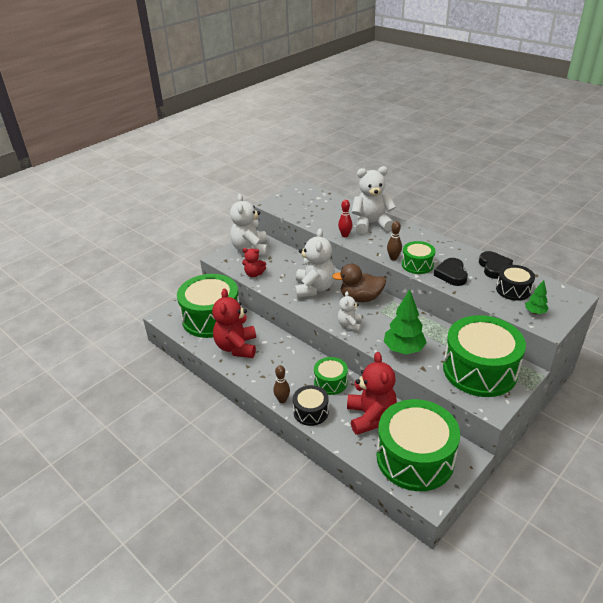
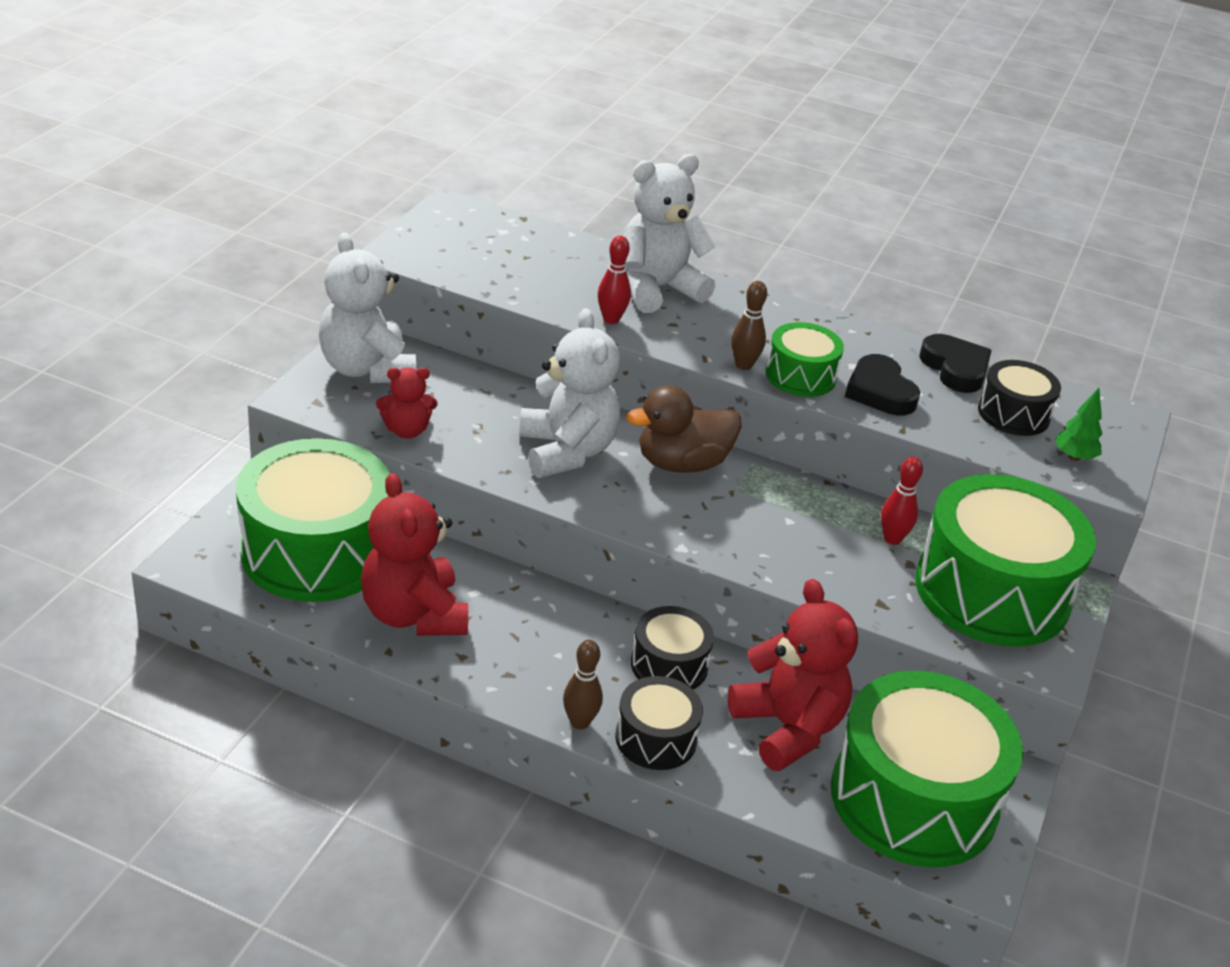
camera: 25 degrees left, 0 degrees up
green drum [314,357,348,395] -> black drum [631,606,714,689]
white teddy bear [338,291,361,332] -> none
green tree [384,289,427,355] -> none
none -> red bowling pin [881,457,923,545]

